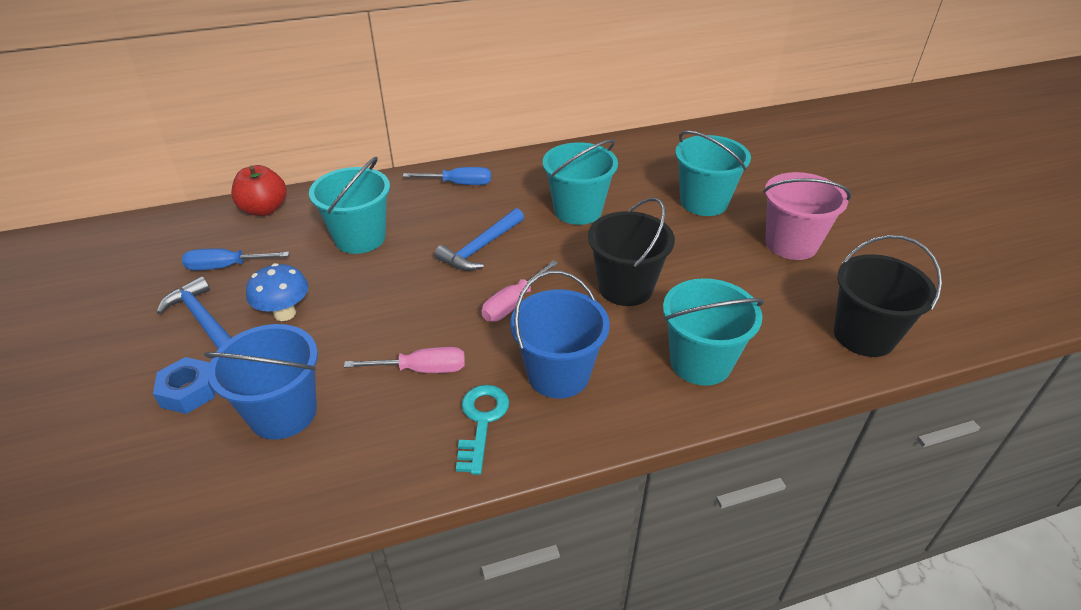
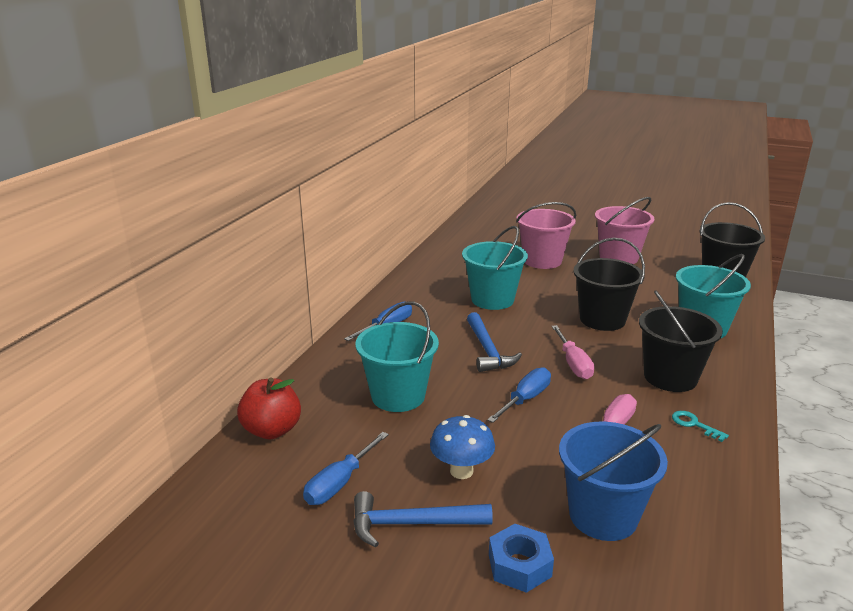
camera: 50 degrees left, 15 degrees down
turquoise key [456,385,509,475] -> turquoise key [672,411,729,442], size x0.61
blue bucket [510,270,610,399] -> black bucket [639,290,723,392]
turquoise bucket [675,131,751,216] -> pink bucket [516,202,576,269]
none -> blue screwdriver [487,367,551,423]

